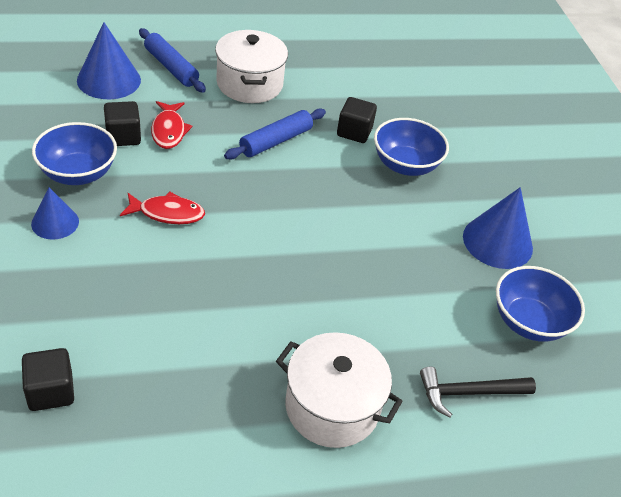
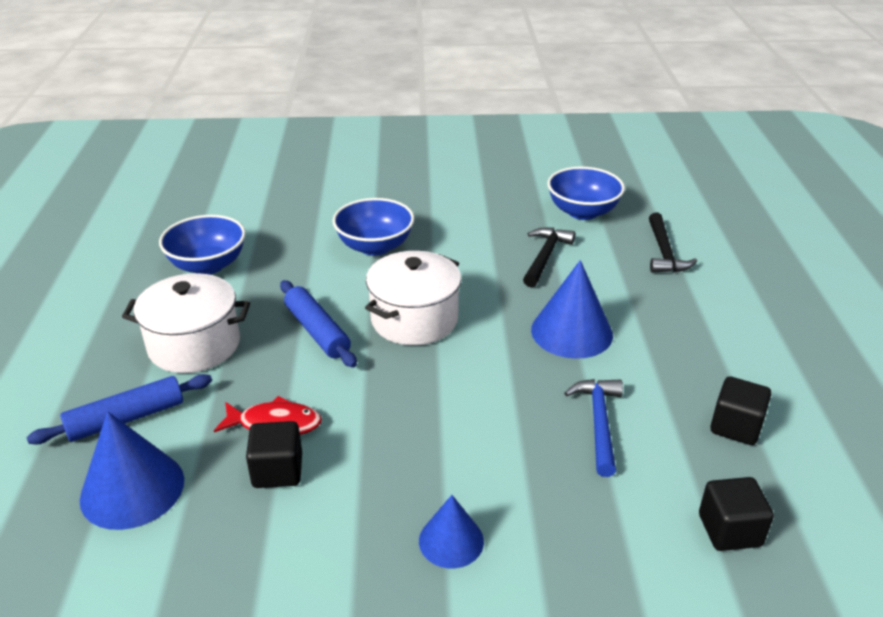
camera: 75 degrees left, 10 degrees down
blue bowl [32,122,117,185] -> blue bowl moved to [159,215,246,274]
red fish [120,192,205,224] -> none
white pot [276,332,403,448] -> white pot moved to [365,251,461,345]
black cube [337,97,377,143] -> black cube moved to [710,376,771,445]
blue cone [463,187,533,269] -> blue cone moved to [531,260,613,359]
none -> black hammer [523,227,575,287]
none -> blue hammer [564,379,623,477]

